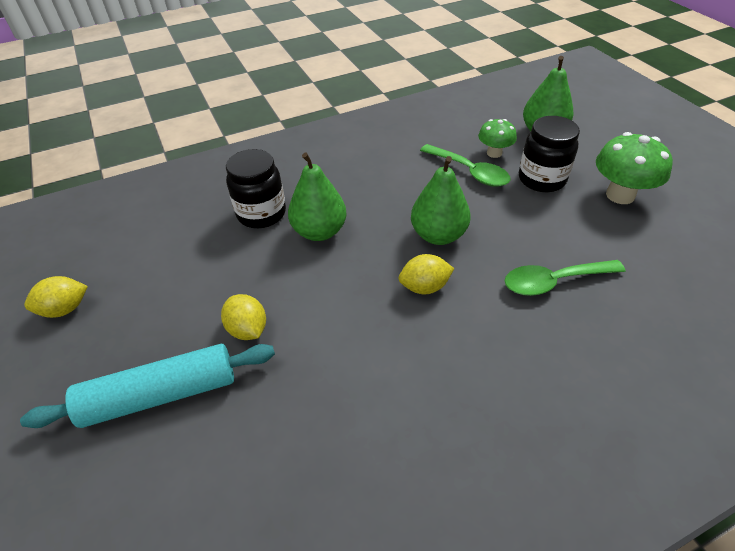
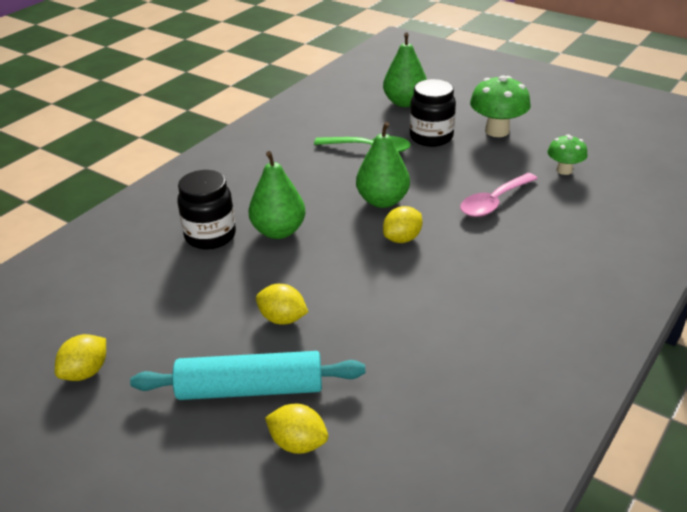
camera: 30 degrees left, 10 degrees down
turquoise rolling pin [20,344,275,428] -> turquoise rolling pin turned 45 degrees clockwise [130,351,365,400]
green mushroom [478,119,517,158] -> green mushroom moved to [547,135,587,175]
green spoon [505,260,625,296] -> pink spoon [460,173,538,217]
none -> yellow lemon [265,404,328,454]

